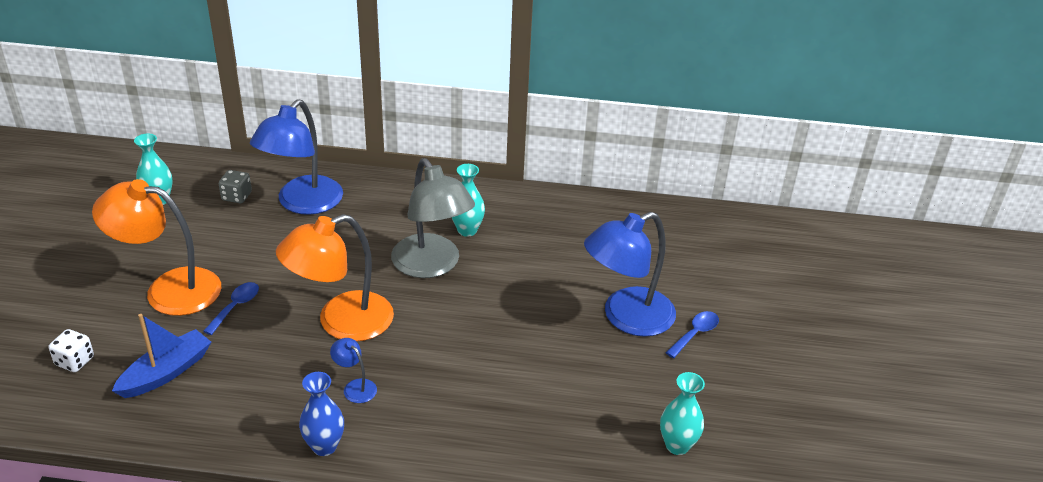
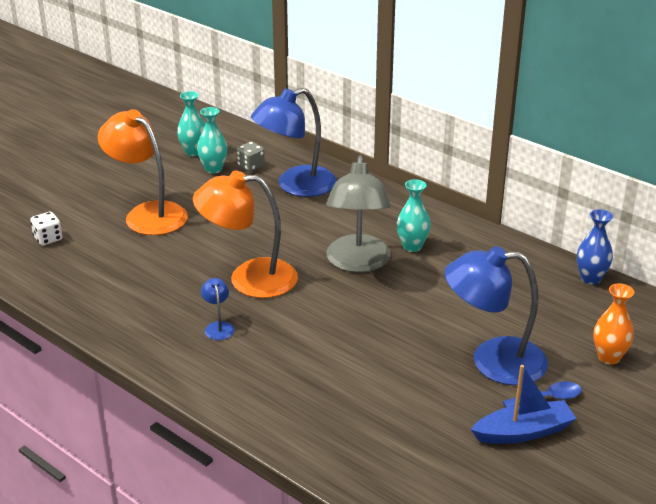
camera: 35 degrees right, 5 degrees down
blue boat [112,314,211,398] -> blue boat moved to [471,365,577,444]
blue spoon [203,282,259,335] -> none
blue vase [299,372,344,456] -> blue vase moved to [577,209,613,285]
turquoise vase [660,372,705,455] -> turquoise vase moved to [197,107,227,174]
none -> orange vase [593,283,634,365]

